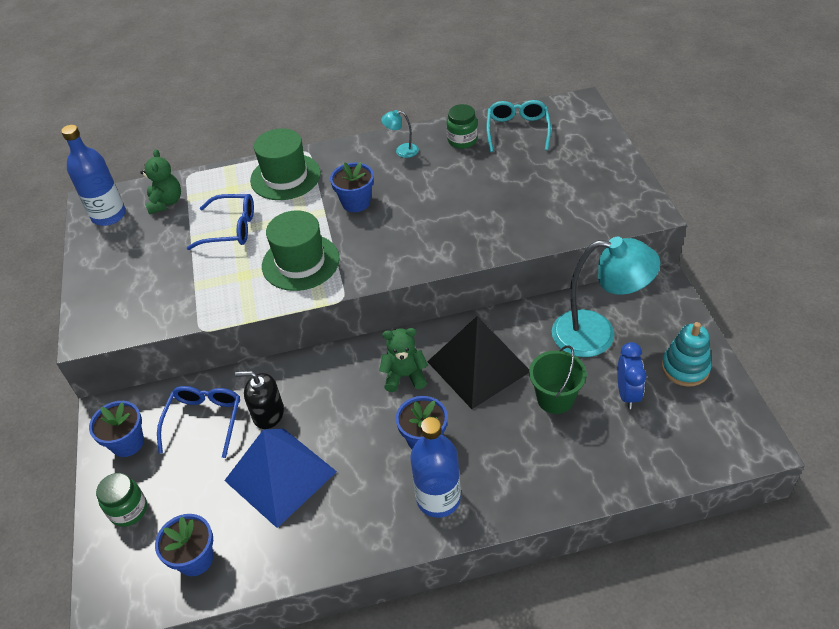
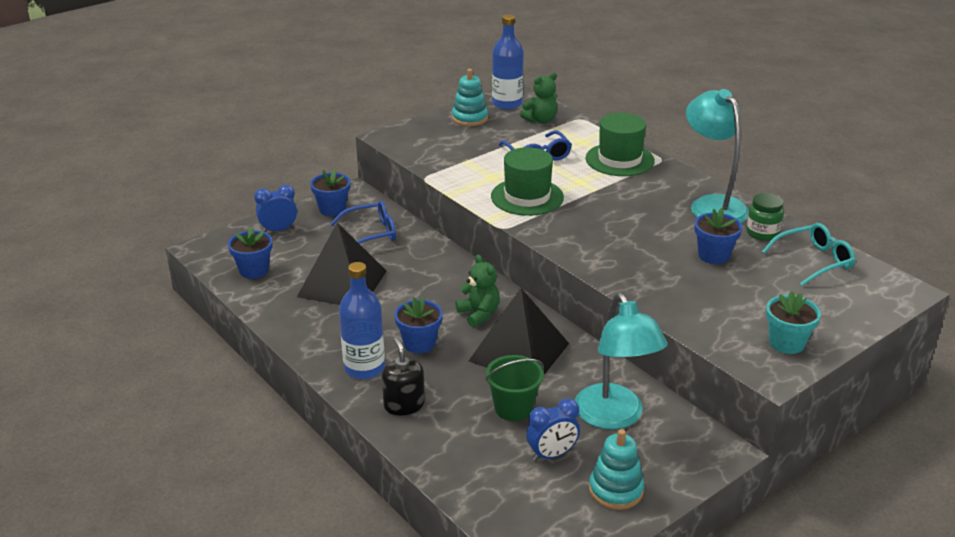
camera: 60 degrees right, 15 degrees down
green jar [96,473,147,527] -> blue clock [254,185,297,232]
blue pyramid [224,428,337,528] -> black pyramid [297,222,386,305]
black soap dispenser [235,371,284,429] -> black soap dispenser moved to [382,338,425,416]
blue flower pot [330,162,374,212] -> blue flower pot moved to [694,208,742,264]
turquoise lamp [381,110,419,158] -> turquoise lamp [686,89,749,223], size x2.38
none -> turquoise stacking toy [452,69,488,126]
none -> turquoise flower pot [766,291,821,354]

